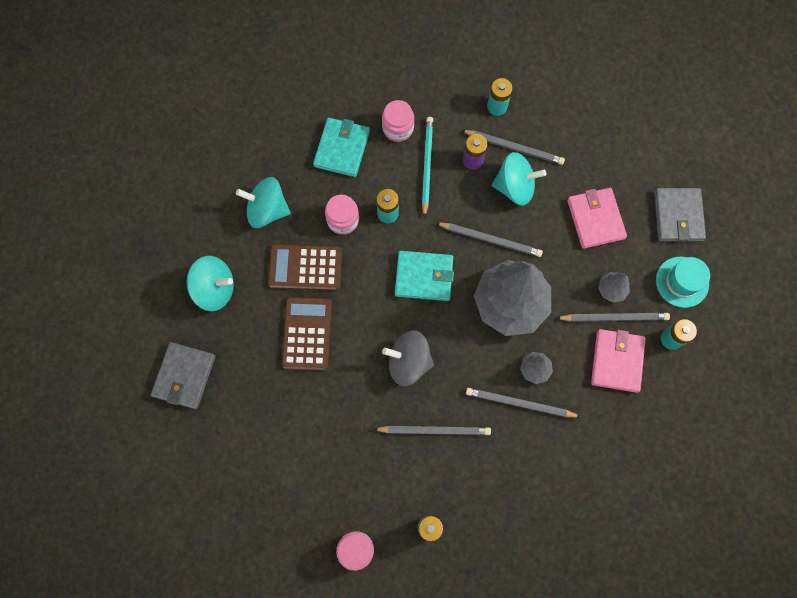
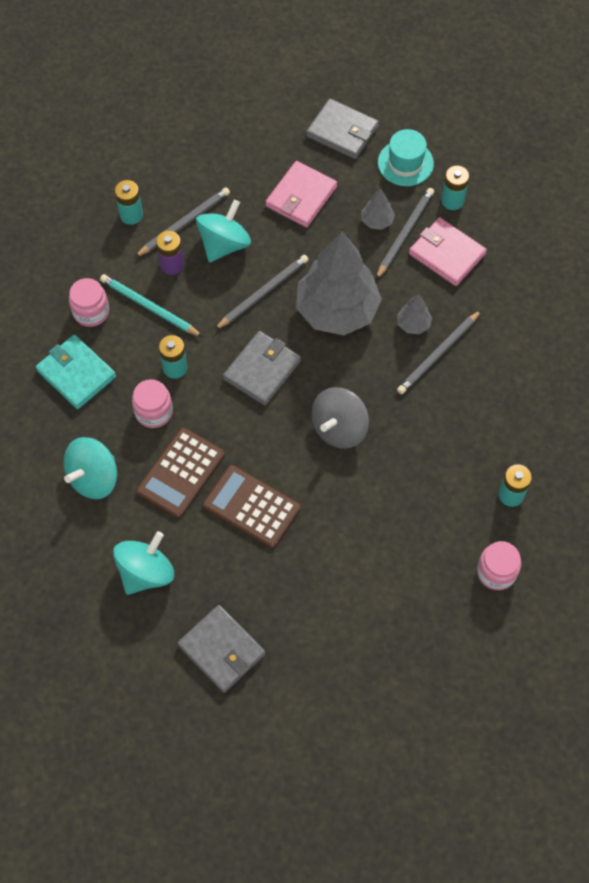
camera: 60 degrees left, 10 degrees down
grey pencil [373,426,491,435] -> none
turquoise wallet [395,251,454,301] -> grey wallet [223,331,301,405]
pink wallet [567,188,627,249] -> pink wallet turned 75 degrees counterclockwise [266,161,337,228]

